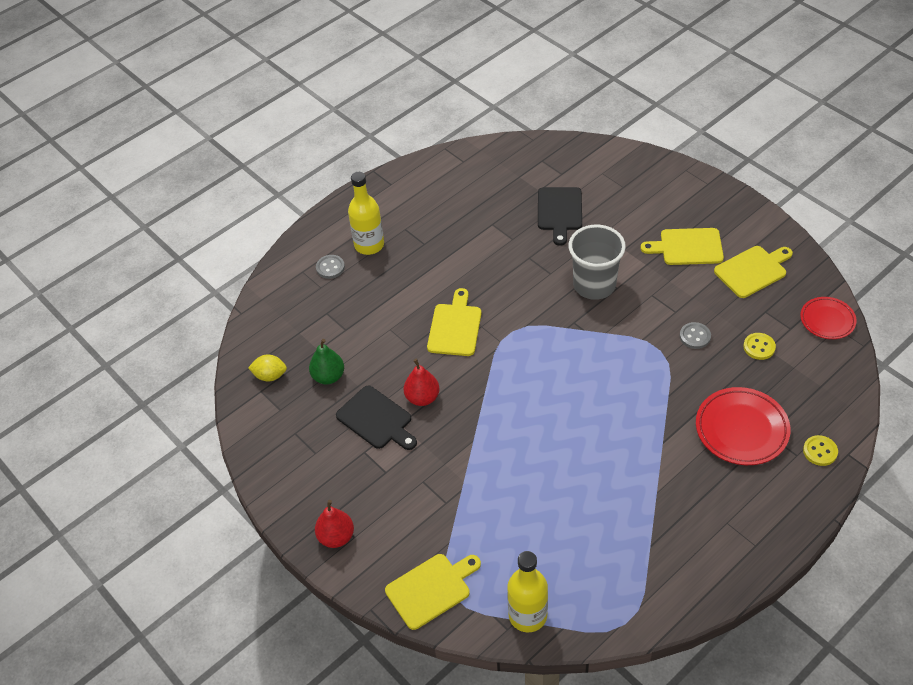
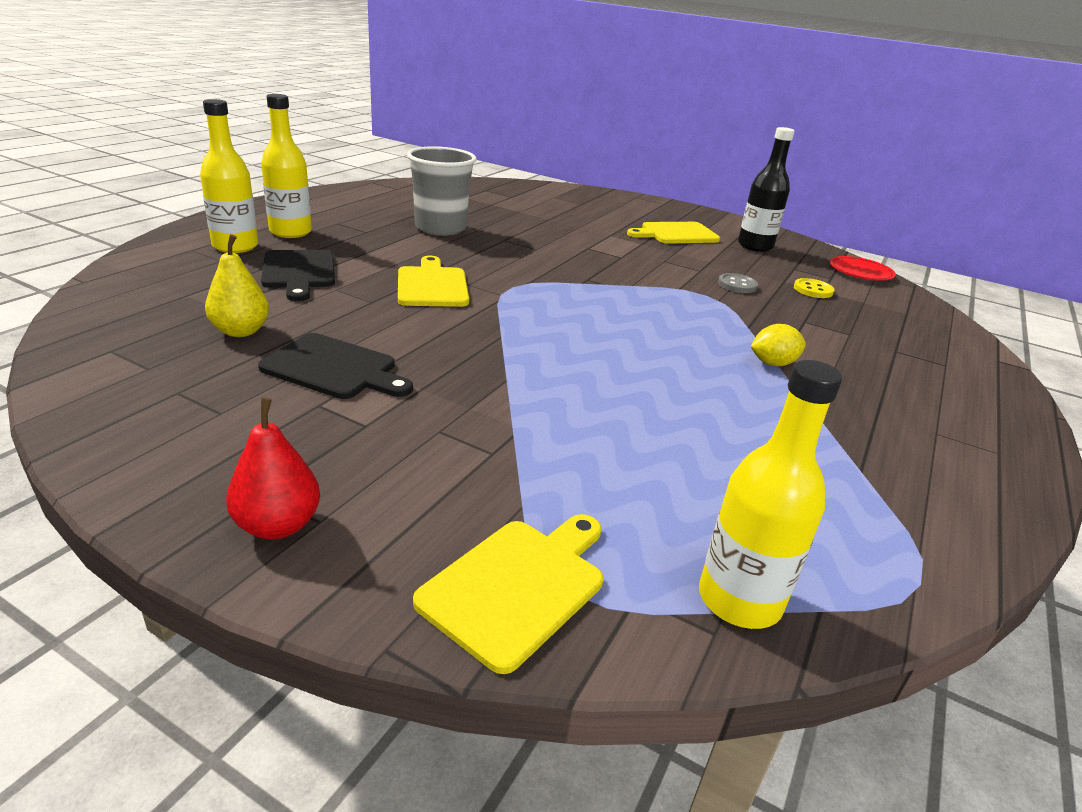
camera: 25 degrees left, 20 degrees down
yellow lemon [248,354,287,382] -> yellow lemon moved to [751,324,806,366]
green pear [309,339,344,385] -> yellow pear [205,234,269,337]
grey button [316,255,345,279] -> yellow bottle [200,99,258,253]
red pear [404,359,439,406] -> none
black cutting board [538,187,582,246] -> black cutting board moved to [261,250,335,301]
grey cup [568,225,626,300] -> grey cup moved to [407,146,477,236]
red plate [696,387,791,465] -> none
yellow cutting board [714,246,793,298] -> black bottle [738,127,795,252]
yellow button [803,435,838,466] -> none

